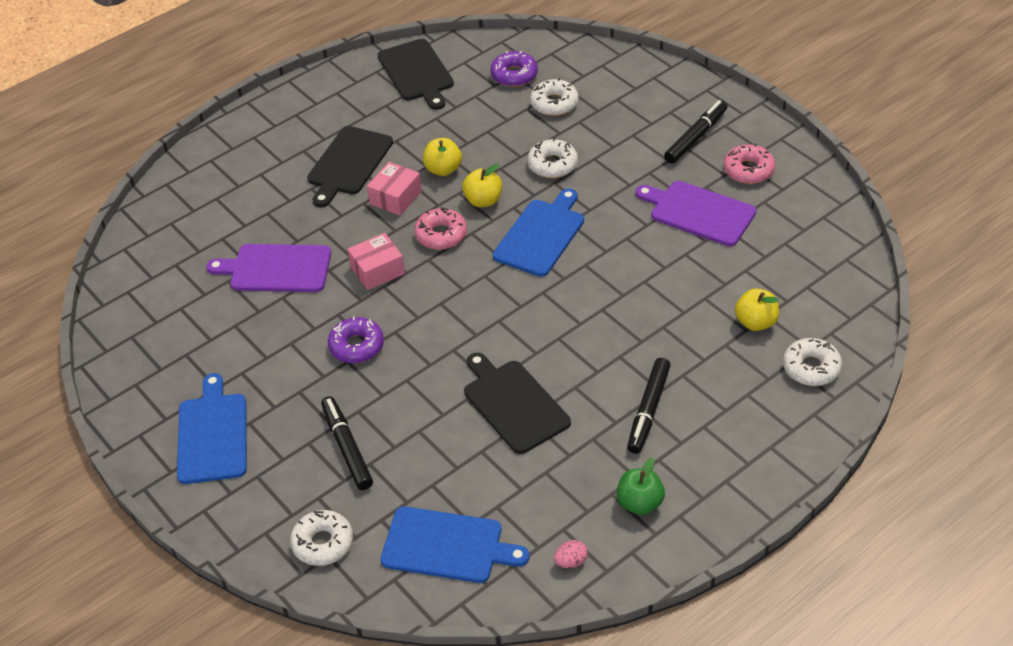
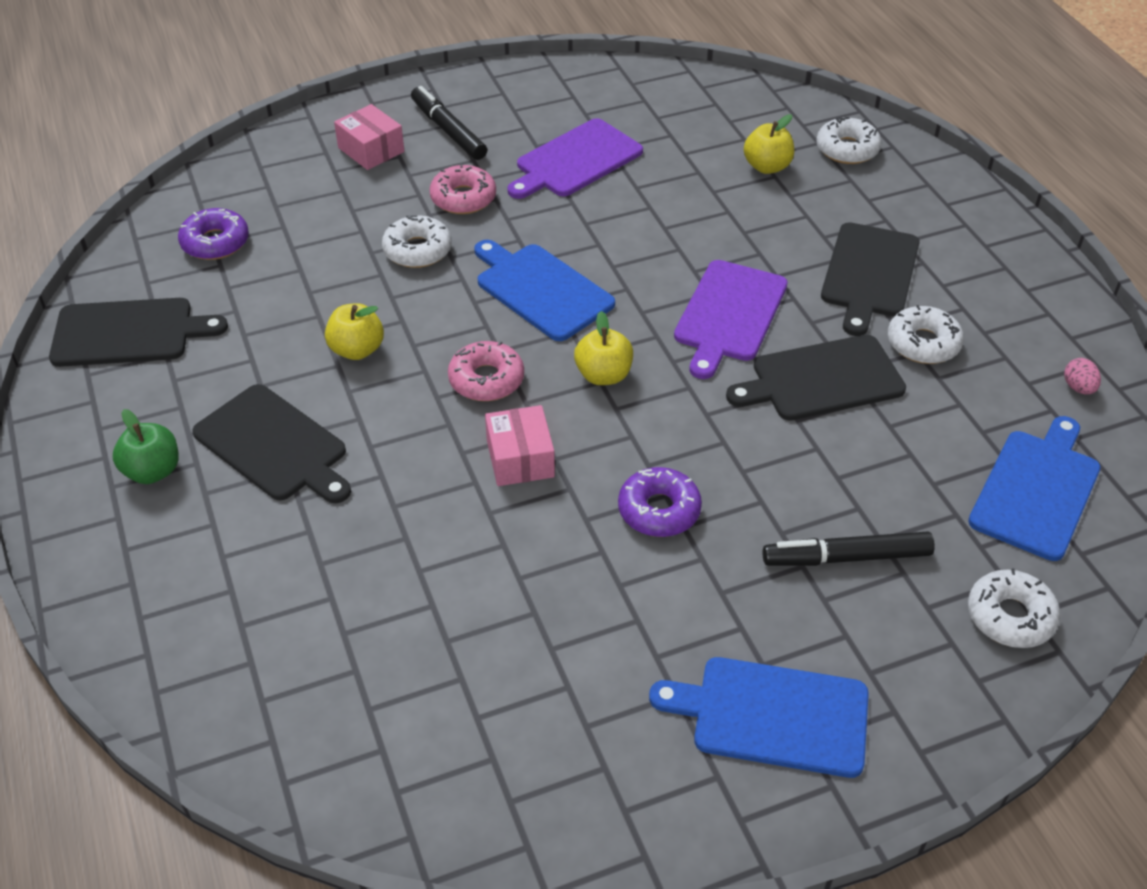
camera: 75 degrees left, 0 degrees up
purple cutting board [206,244,331,292] -> purple cutting board moved to [674,260,788,379]
pink box [367,162,422,216] -> pink box moved to [334,104,404,170]
yellow apple [462,163,502,207] -> yellow apple moved to [574,311,633,385]
white donut [530,78,579,116] -> white donut moved to [888,305,964,364]
green apple [616,458,665,515] -> green apple moved to [113,409,179,484]
black marker [627,358,671,454] -> black cutting board [821,222,920,336]
pink donut [724,144,775,184] -> pink donut moved to [429,164,496,214]

